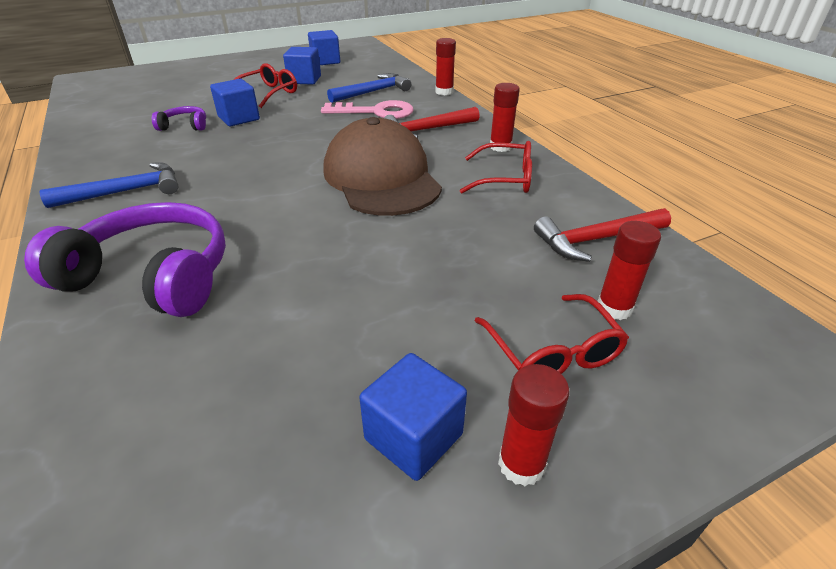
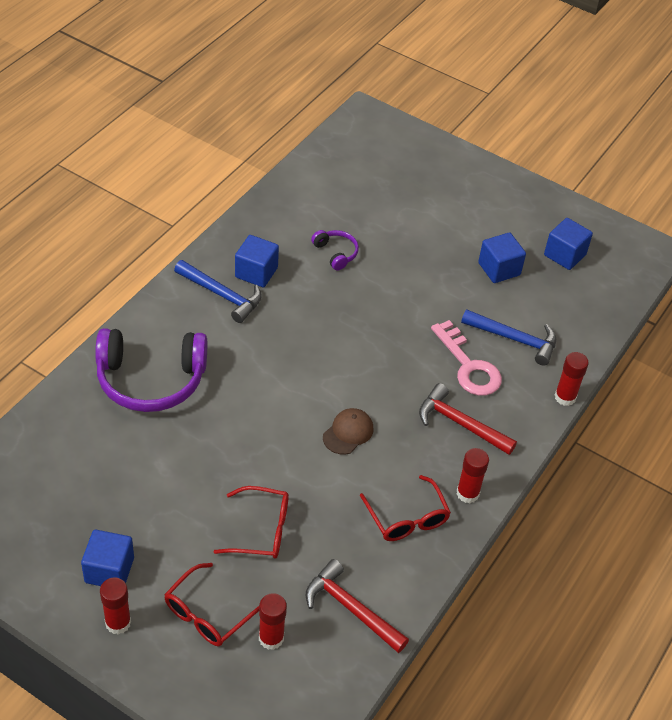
camera: 55 degrees right, 10 degrees up
purple headphones [24,202,226,317] -> purple headphones turned 105 degrees clockwise [95,328,207,412]
blue cube [210,79,260,126] -> blue cube moved to [235,235,279,287]
red glasses [234,63,297,108] -> red glasses moved to [213,486,289,558]
brown cap [323,117,442,216] -> brown cap [323,408,373,455], size x0.43

